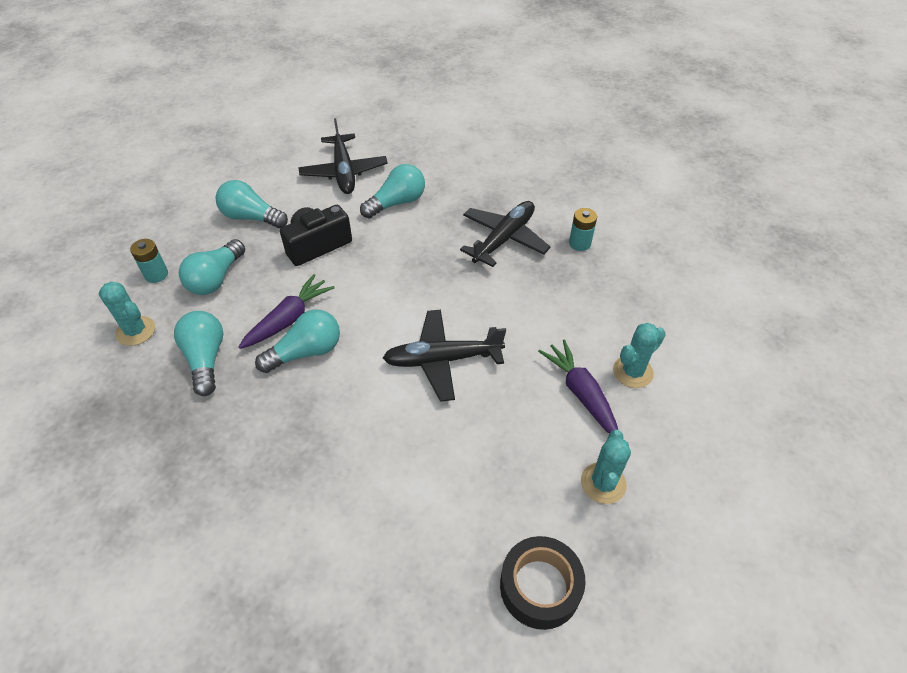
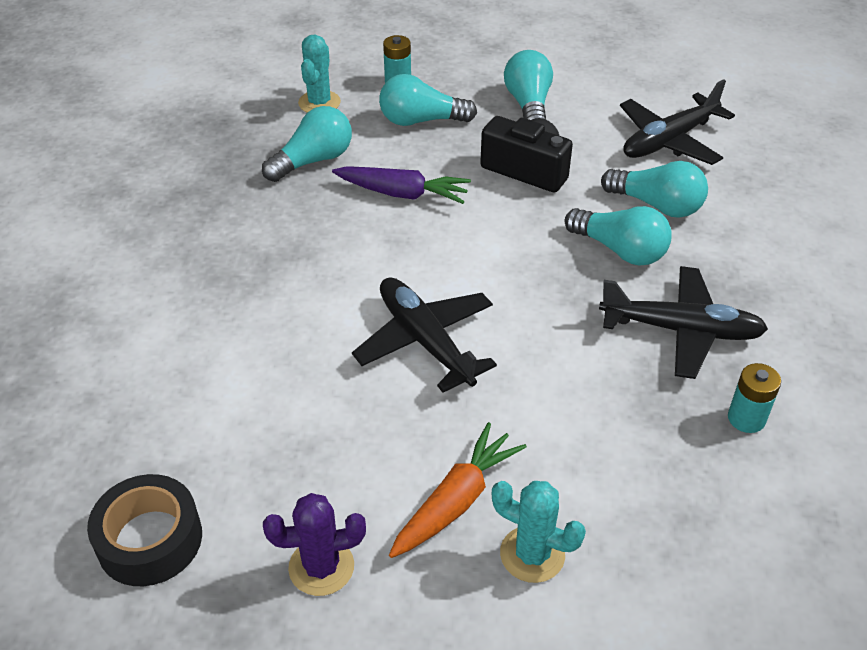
camera: 65 degrees right, 5 degrees down
turquoise light bulb [255,309,340,373] -> turquoise light bulb moved to [565,206,672,266]
purple carrot [538,340,618,434] -> orange carrot [389,422,527,558]
turquoise cactus [581,430,631,504] -> purple cactus [263,493,366,596]

